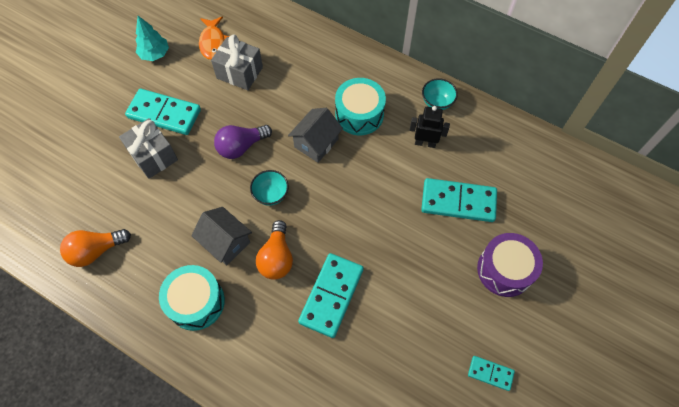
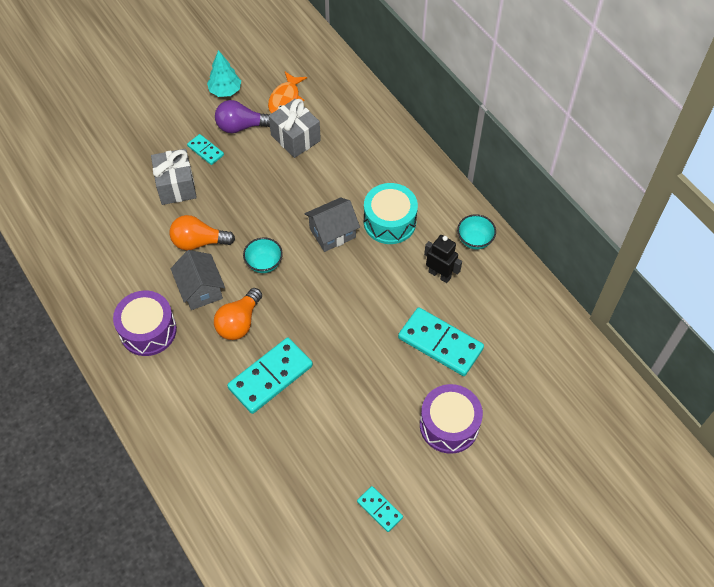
camera: 25 degrees right, 5 degrees down
orange light bulb [60,229,131,267] -> orange light bulb moved to [170,215,235,250]
turquoise domino [125,89,201,135] -> turquoise domino [187,134,224,165], size x0.52
turquoise drum [159,265,225,331] -> purple drum [113,291,177,356]
purple light bulb [214,125,272,159] -> purple light bulb moved to [215,100,270,133]

